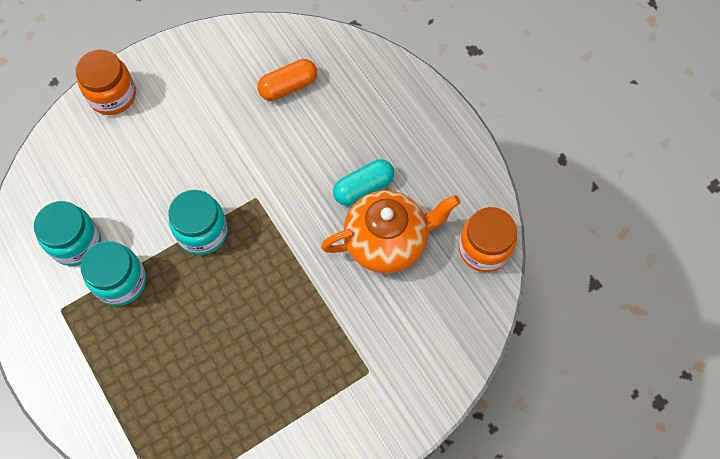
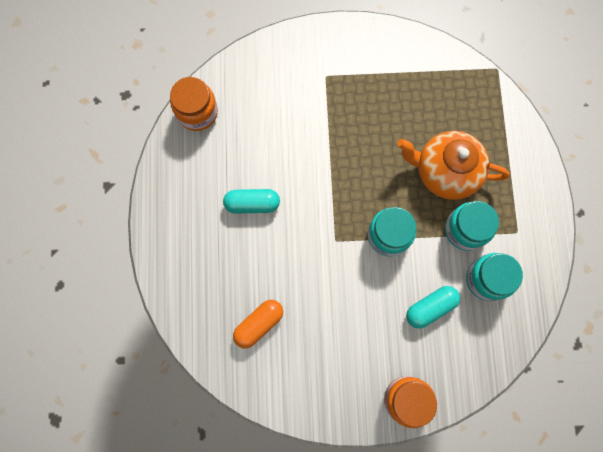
camera: 150 degrees left, 10 degrees up
orange capsule [257,59,317,101] -> orange capsule turned 45 degrees counterclockwise [233,300,283,349]
orange teapot [321,190,460,273] -> orange teapot moved to [397,131,510,200]
none -> turquoise capsule [406,286,460,329]

